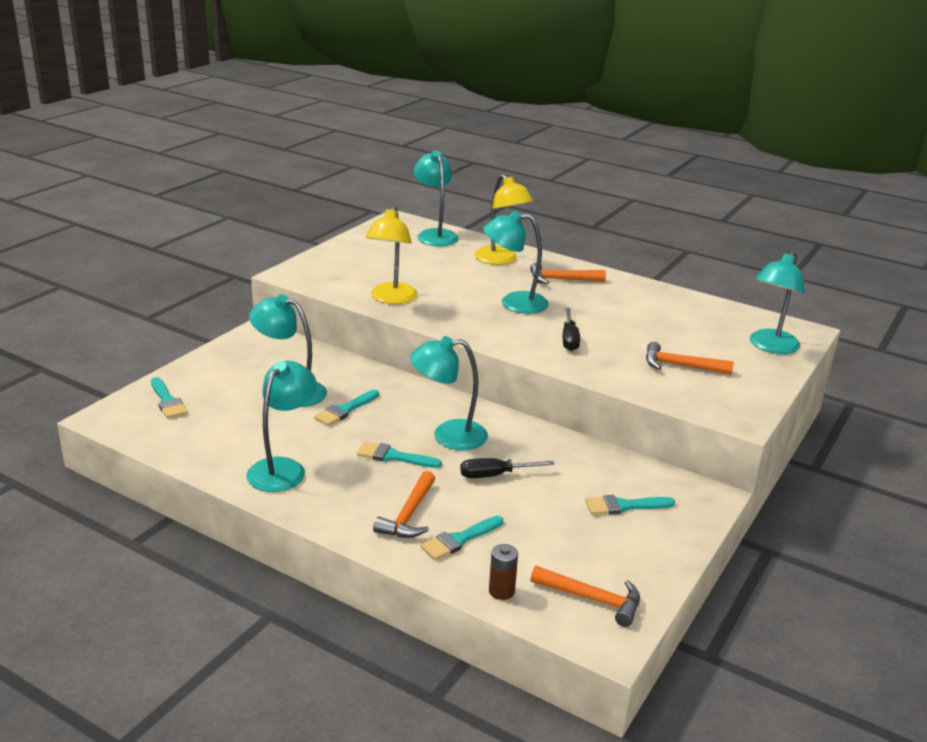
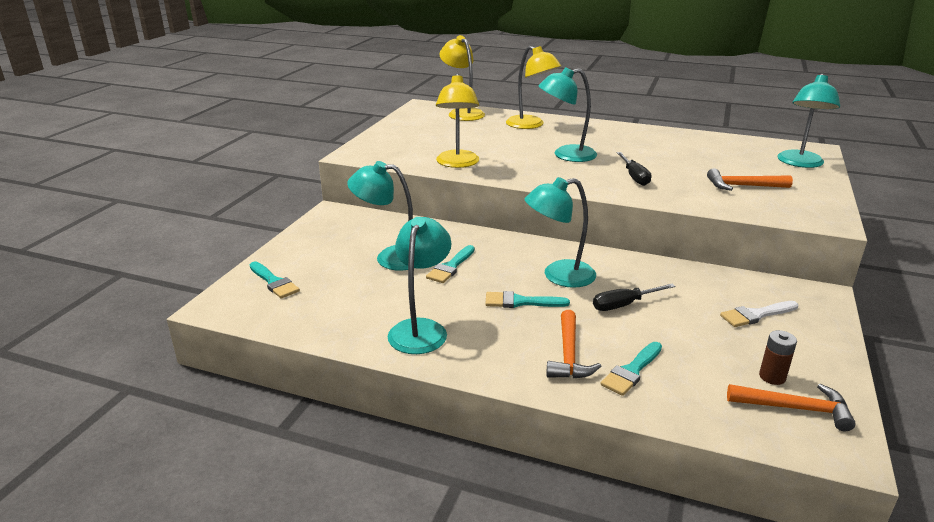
camera: 10 degrees left, 0 degrees up
turquoise lamp [414,151,459,246] -> yellow lamp [439,35,485,121]
brown battery [489,544,518,600] -> brown battery moved to [759,330,797,385]
orange hammer [530,263,606,284] -> none
turquoise brush [585,495,675,515] -> white brush [720,301,798,327]

